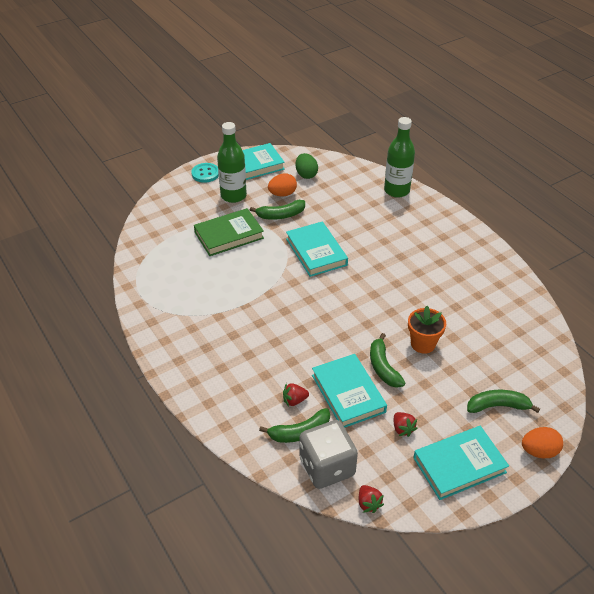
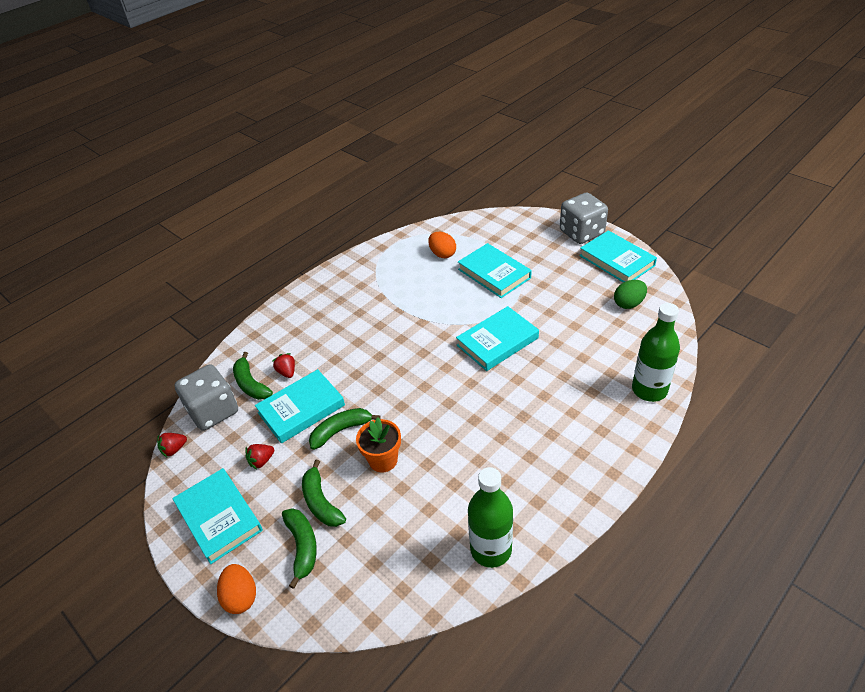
camera: 80 degrees right, 0 degrees up
turquoise button [191,163,219,183] -> grey dice [560,193,608,244]
green book [194,208,264,256] -> turquoise book [458,243,532,298]
green bottle [217,122,247,203] -> green bottle moved to [468,467,513,568]
green banana [250,200,305,220] -> green banana moved to [302,460,346,527]
orange egg [268,173,297,196] -> orange egg moved to [428,232,456,258]

